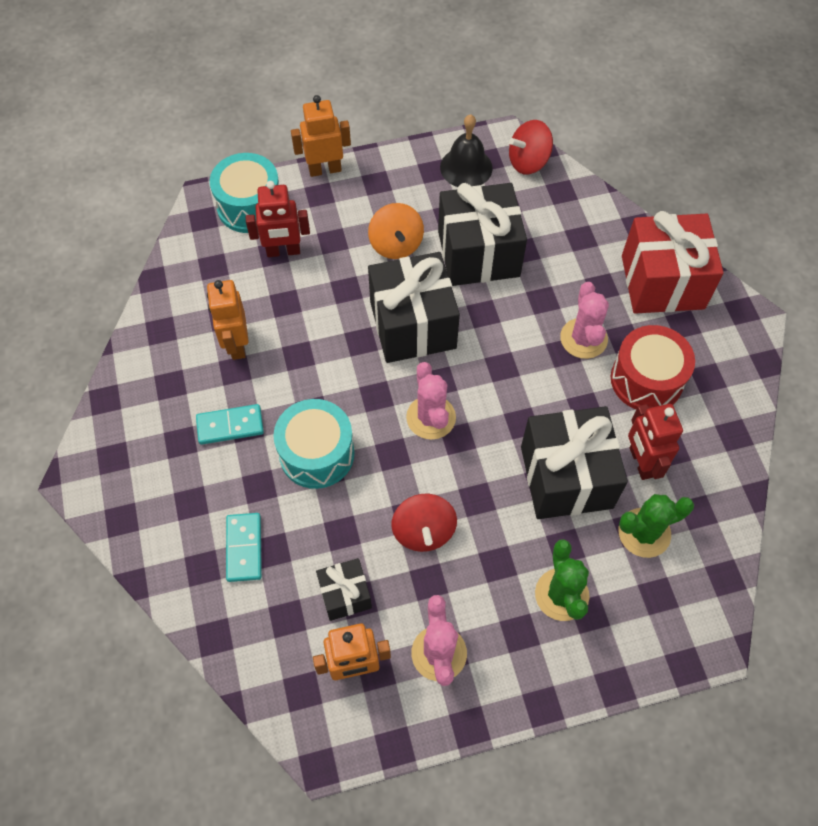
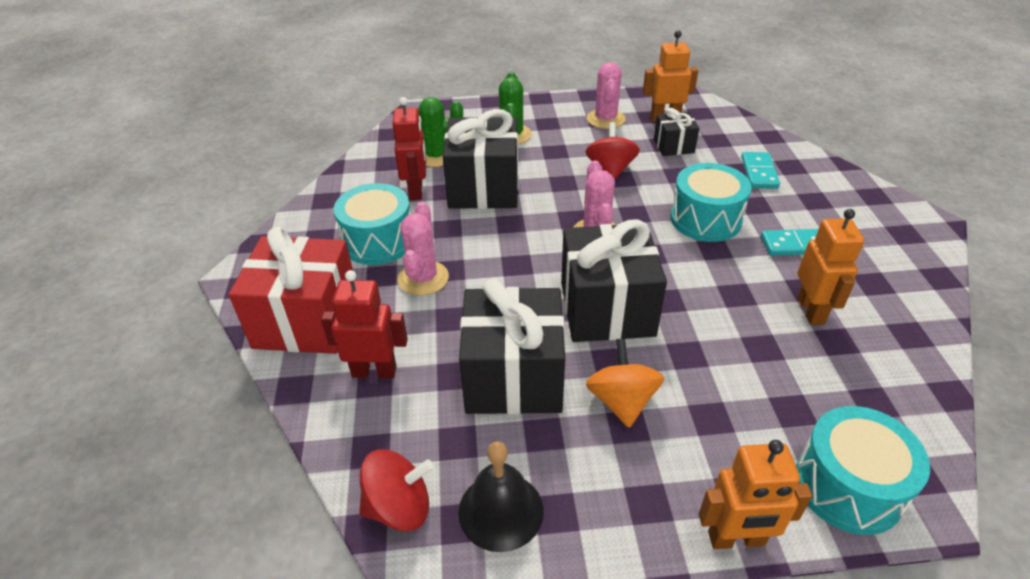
camera: 170 degrees left, 20 degrees down
red robot [245,181,310,257] -> red robot moved to [321,270,408,378]
red drum [611,325,695,409] -> turquoise drum [334,183,411,265]

